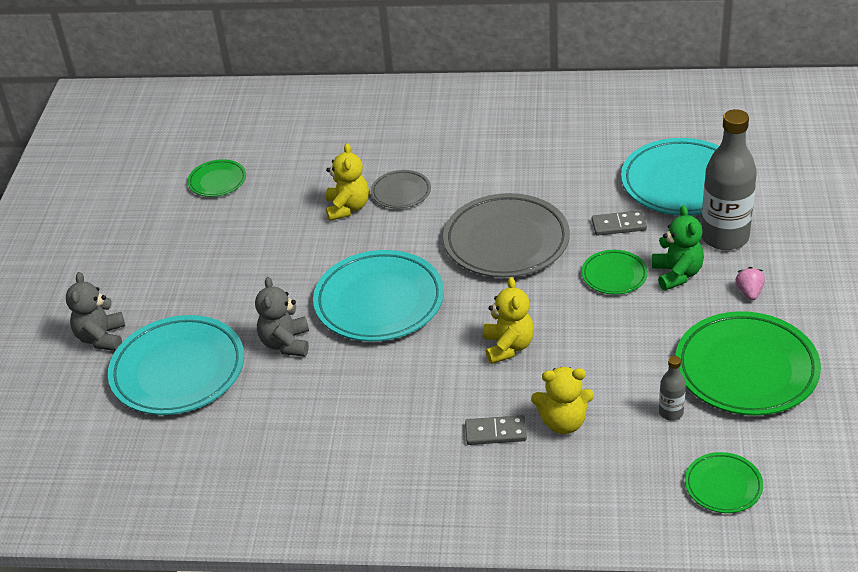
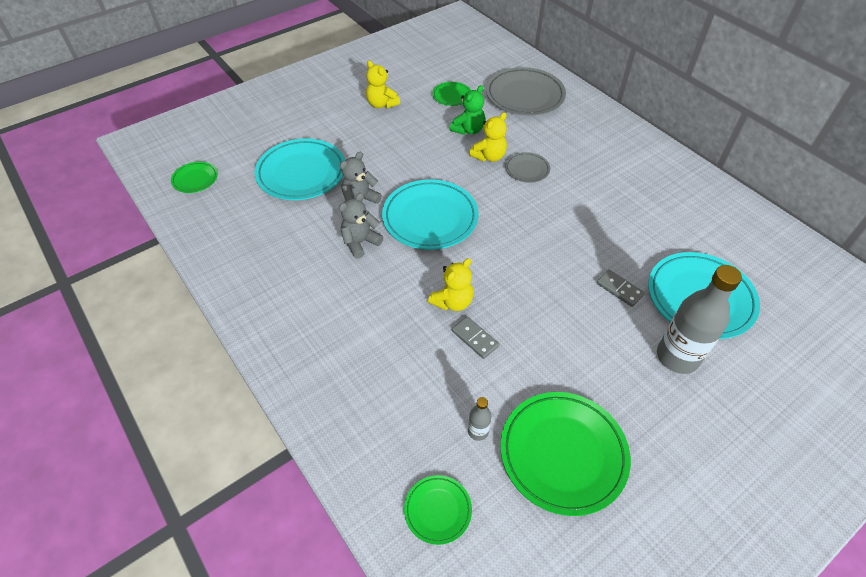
camera: 45 degrees right, 10 degrees up
grey teddy bear [66,272,125,351] -> grey teddy bear moved to [339,193,383,259]
grey plate [443,193,570,278] -> grey plate moved to [486,67,566,116]
grey domino [465,415,527,445] -> grey domino moved to [452,316,499,359]
yellow teddy bear [531,367,594,434] -> yellow teddy bear moved to [366,60,400,109]
green plate [581,250,648,295] -> green plate moved to [171,162,218,193]
green teddy bear [652,205,704,291] -> green teddy bear moved to [450,85,485,135]
pink strawberry [736,267,765,300] -> none

